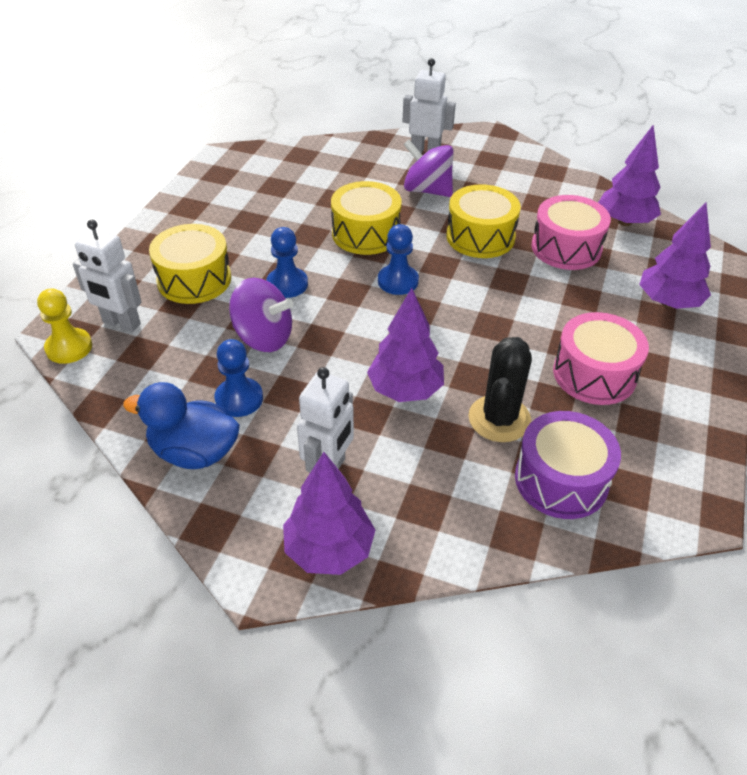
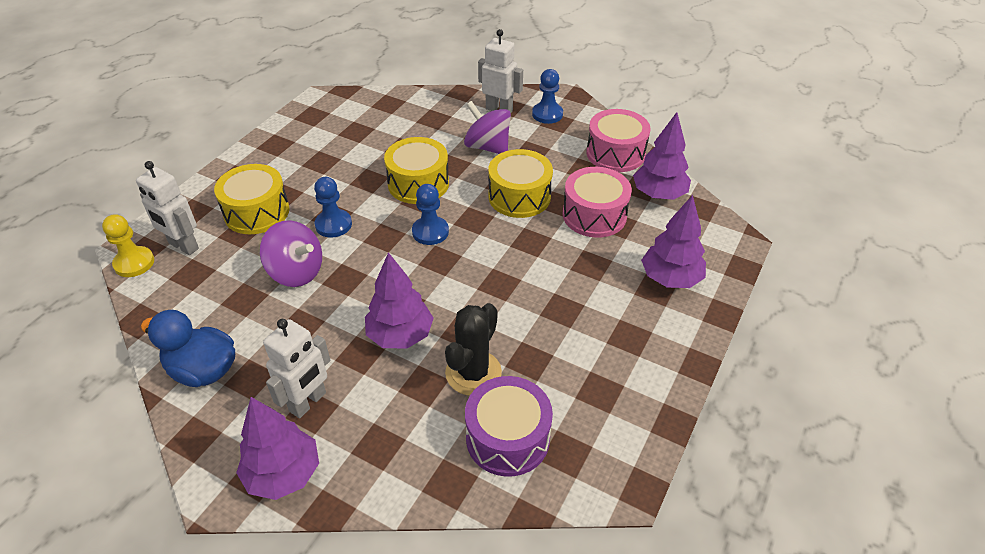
camera: 10 degrees right, 0 degrees up
blue pawn [214,339,263,417] -> blue pawn moved to [532,69,563,124]
pink drum [553,312,649,405] -> pink drum moved to [586,109,650,172]

